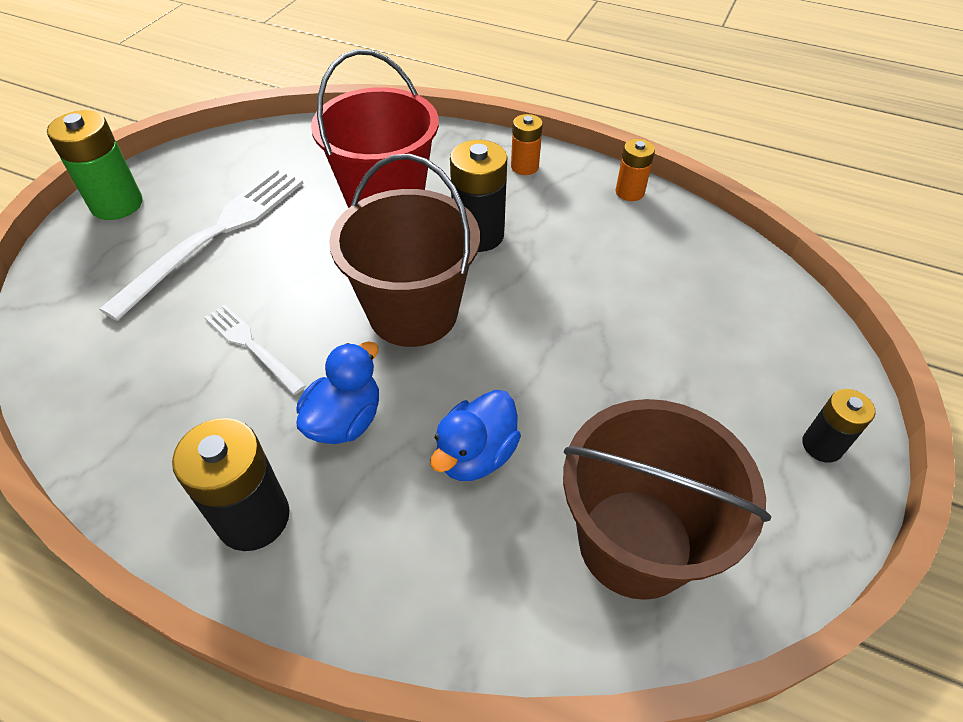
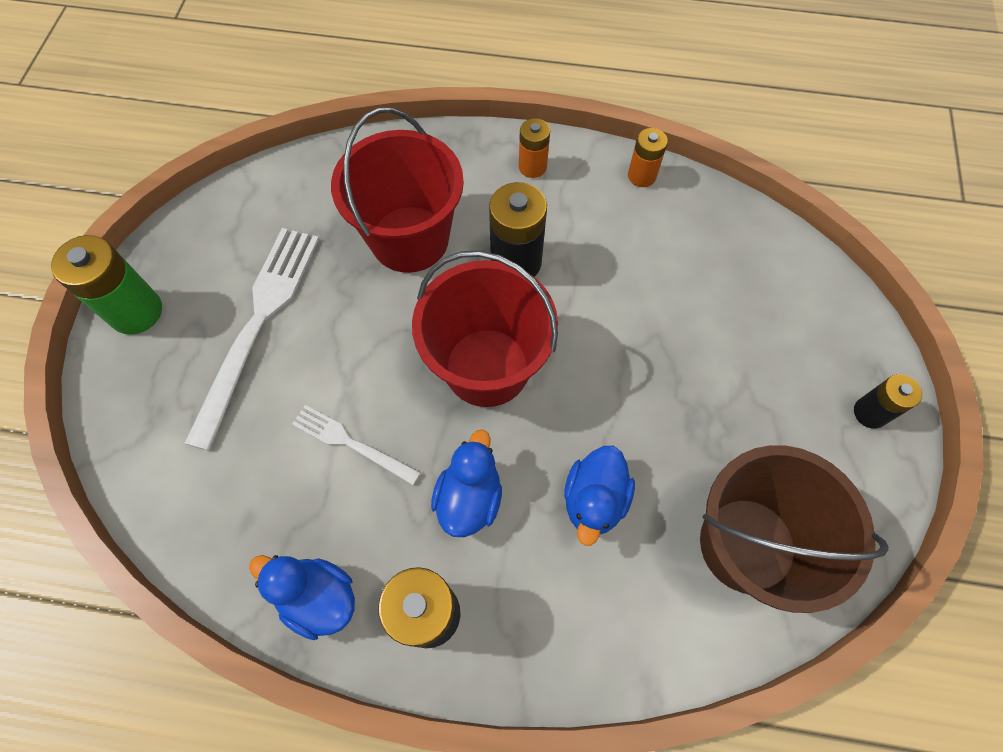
camera: 15 degrees left, 15 degrees up
brown bucket [329,154,480,347] -> red bucket [412,250,558,407]
none -> blue duck [249,555,355,640]

